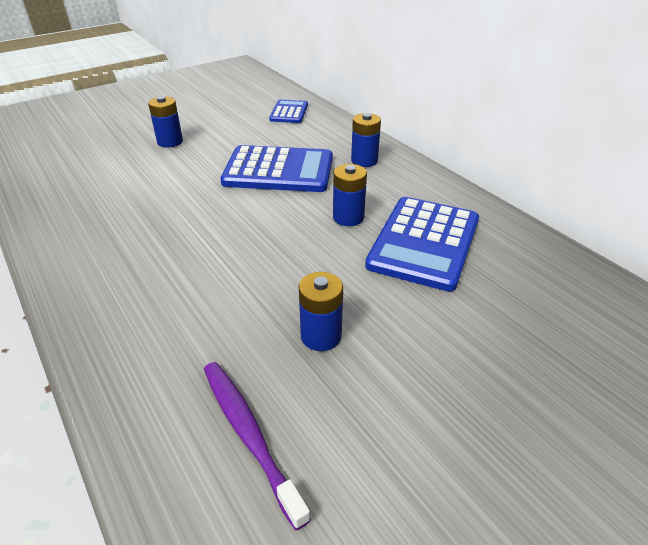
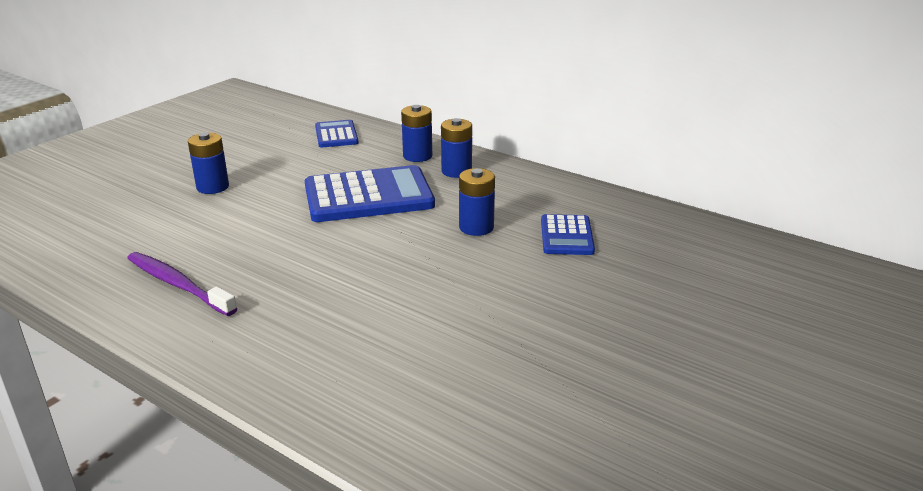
camera: 20 degrees left, 10 degrees down
purple toothbrush [204,362,311,530] -> purple toothbrush moved to [127,252,237,316]
blue battery [299,272,343,351] -> blue battery moved to [401,105,432,162]
blue calculator [365,197,479,292] -> blue calculator [541,214,595,255], size x0.54

